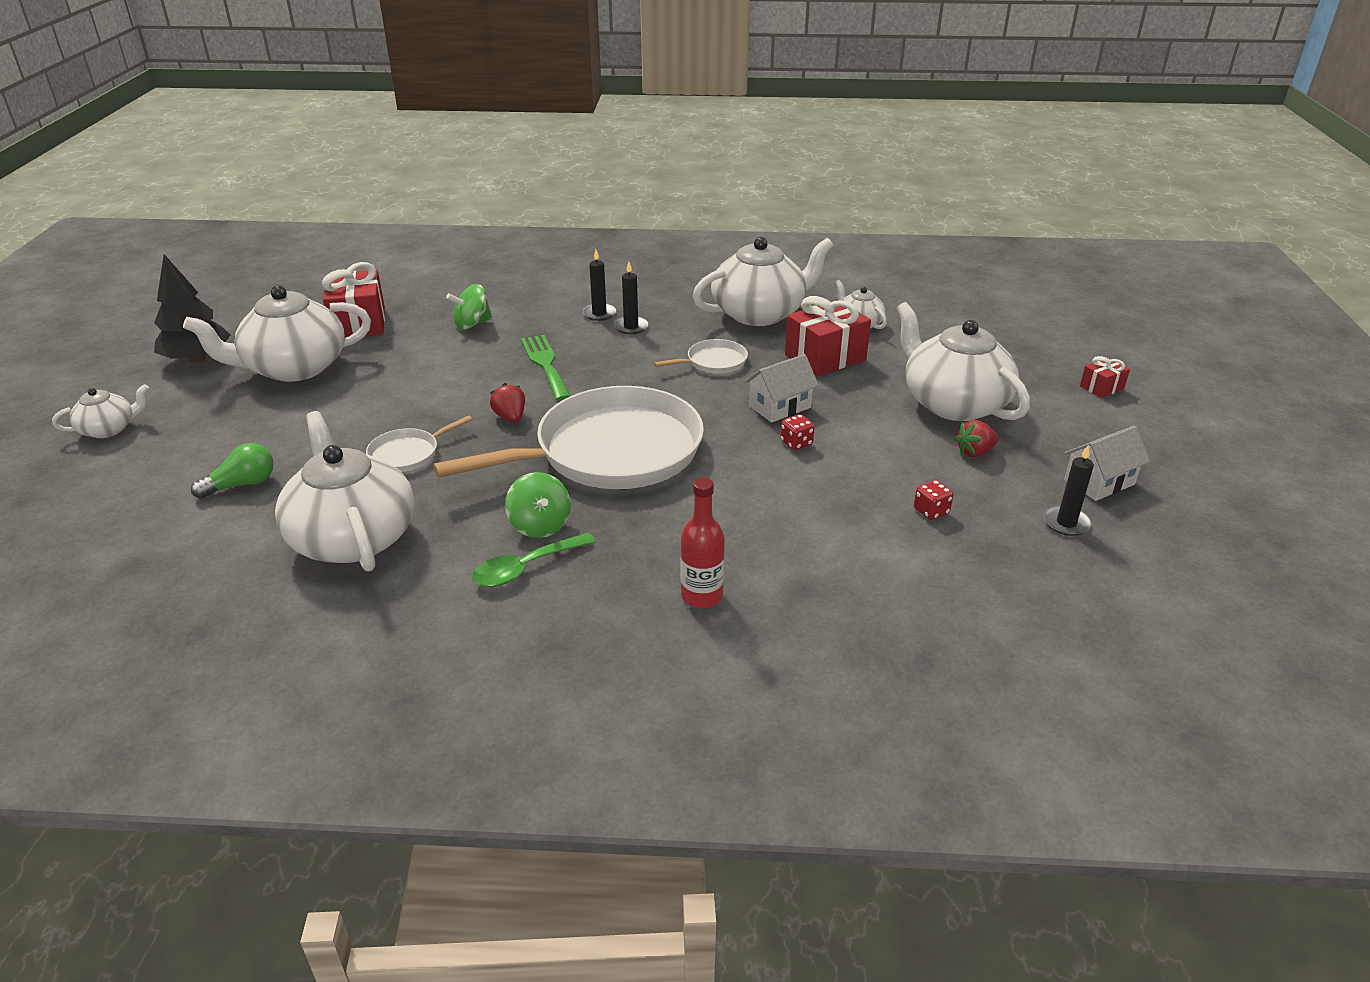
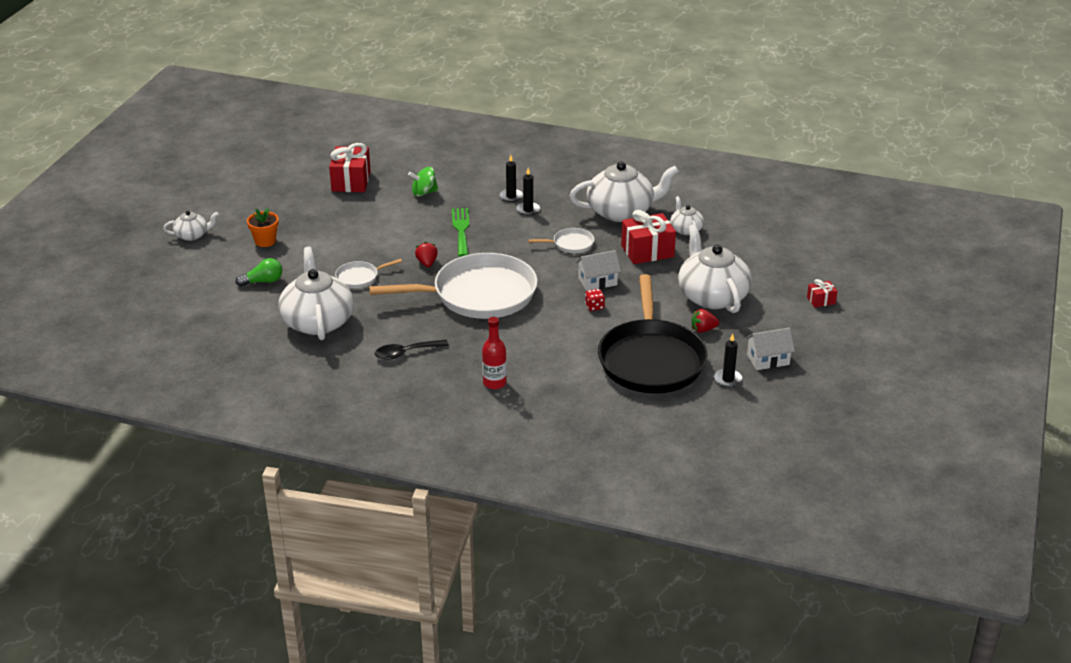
camera: 15 degrees right, 0 degrees up
black tree [154,254,230,363] -> none
white teapot [183,285,371,382] -> none
green spoon [472,533,596,587] -> black spoon [375,340,449,360]
green spinning top [505,472,571,538] -> none
red dice [914,480,953,520] -> black pan [598,274,708,393]
none -> orange flower pot [247,208,279,247]

